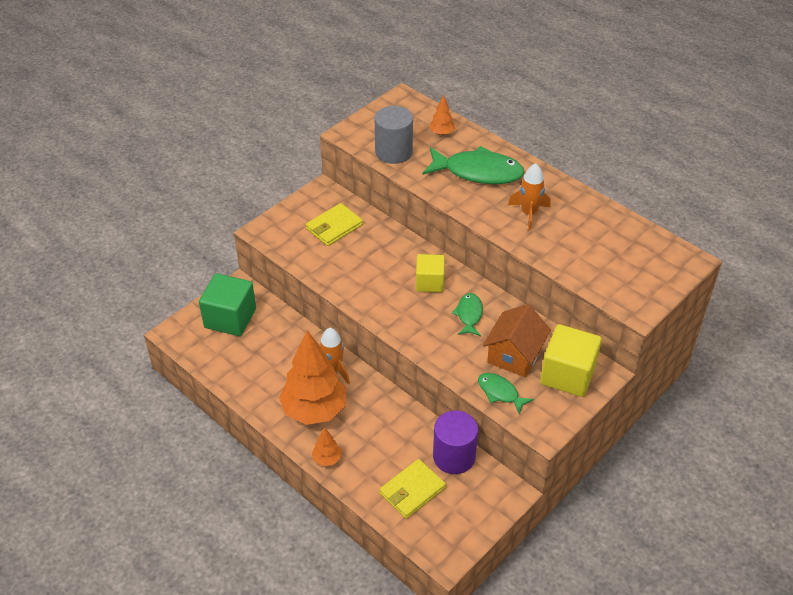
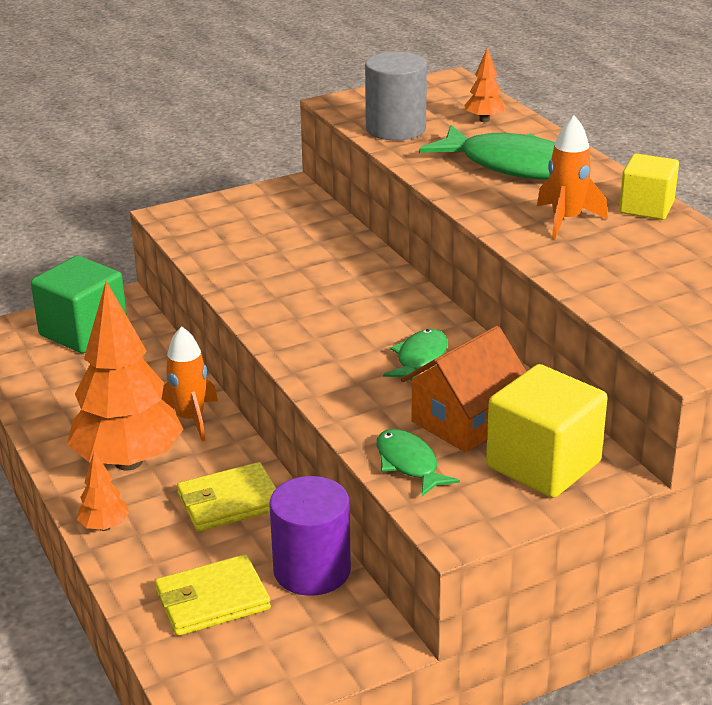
camera: 20 degrees right, 15 degrees down
yellow wallet [306,203,363,246] -> yellow wallet moved to [177,462,276,532]
yellow cube [416,254,445,292] -> yellow cube moved to [619,154,679,220]

